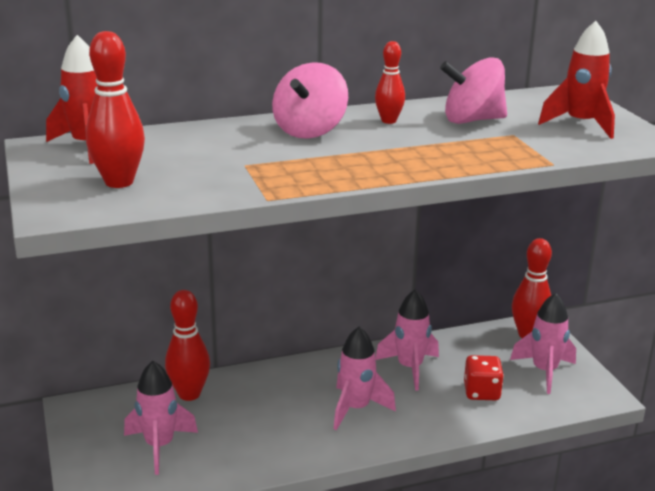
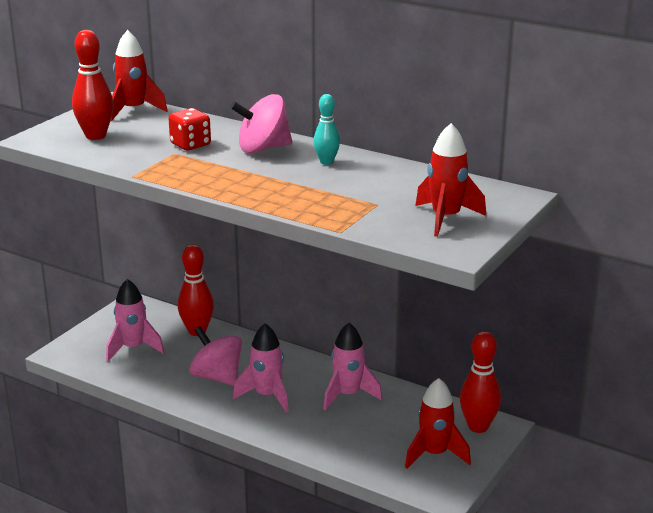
camera: 50 degrees right, 0 degrees up
red bowling pin [375,41,405,124] -> turquoise bowling pin [313,94,340,165]
pink spinning top [440,57,507,124] -> pink spinning top moved to [189,327,242,386]
red dice [464,355,504,400] -> red dice moved to [168,108,211,150]
pink rocket [510,293,576,394] -> red rocket [405,378,471,469]

